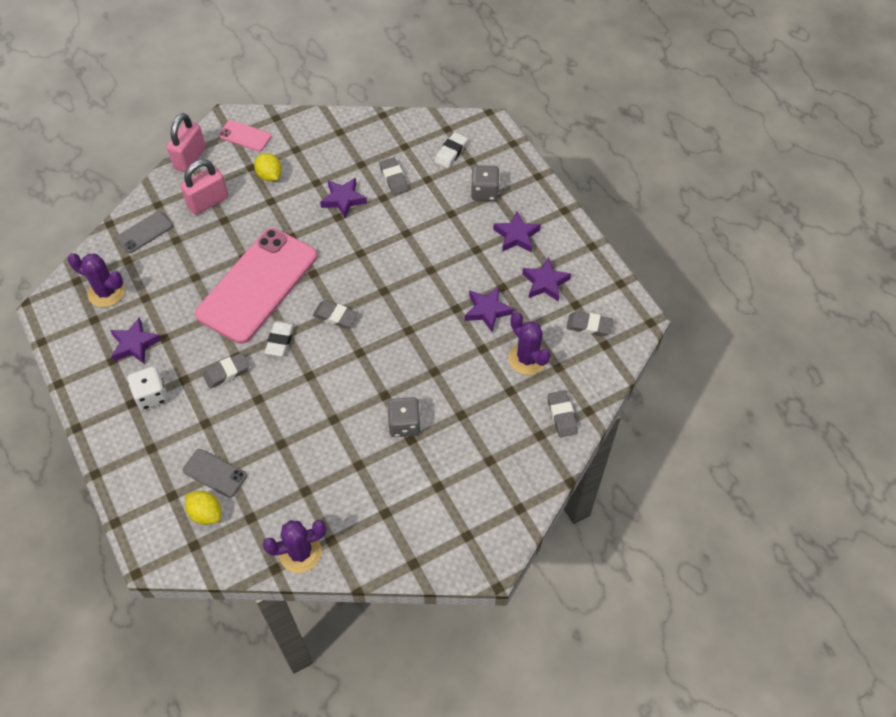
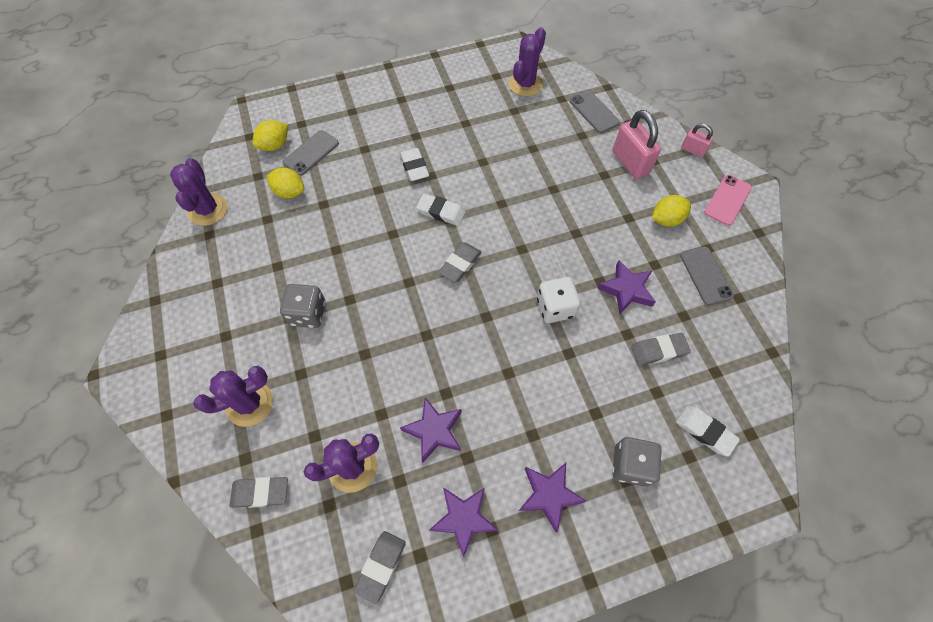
camera: 100 degrees right, 5 degrees up
purple star [110,318,161,364] -> none
white dice [128,366,168,410] -> white dice moved to [537,277,581,323]
pink padlock [167,113,206,173] -> pink padlock [681,123,713,157], size x0.55
pink phone [195,228,317,344] -> none
grey eraser [203,352,250,389] -> white eraser [400,148,429,181]
none -> purple cactus [193,366,273,427]
none -> yellow lemon [266,168,304,199]
none -> grey phone [680,246,734,305]

